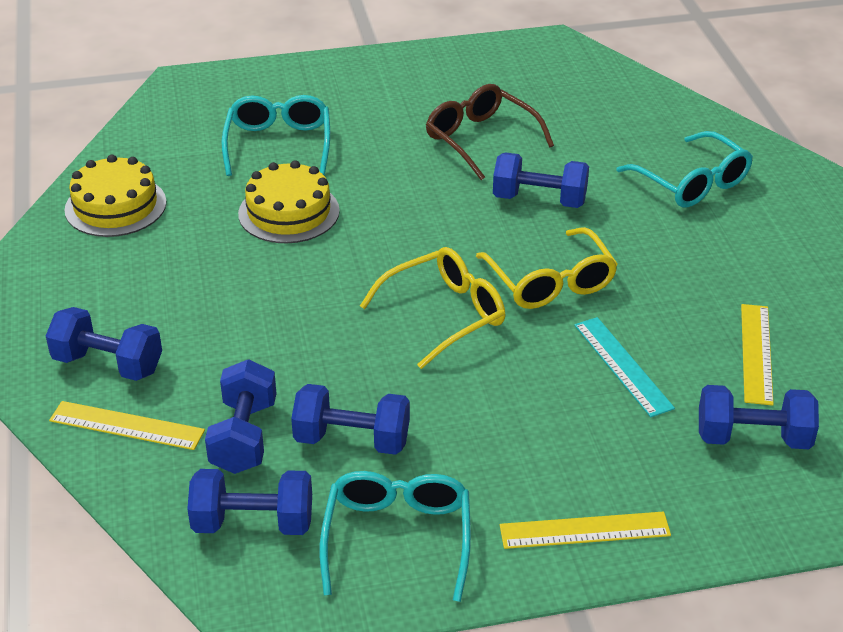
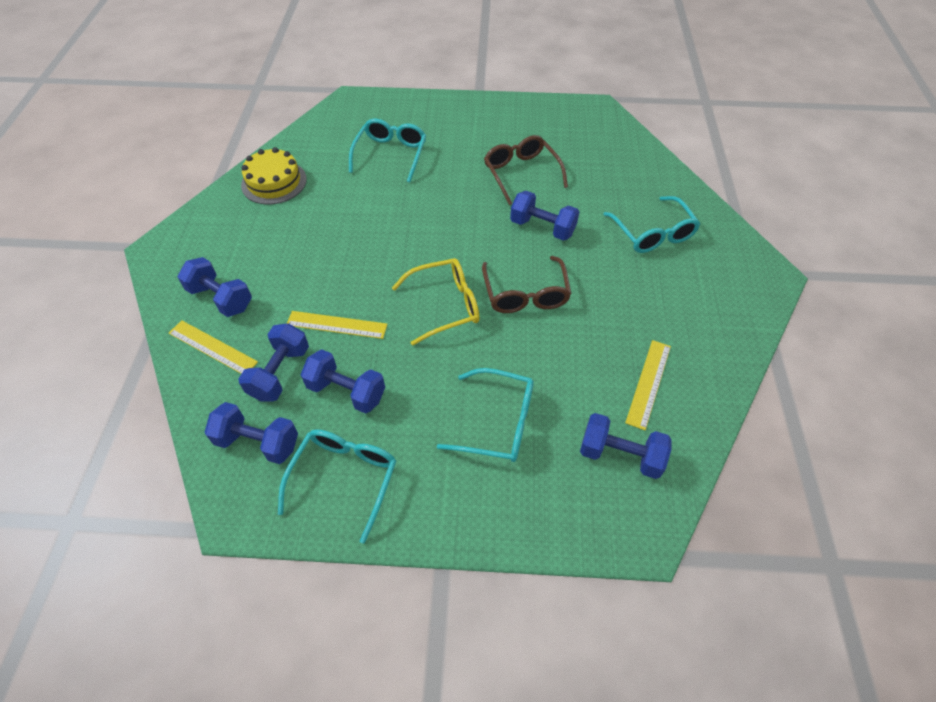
camera: 15 degrees right, 15 degrees up
yellow cake [238,161,340,243] -> none
yellow glasses [476,227,618,309] -> brown glasses [482,256,571,313]
yellow ruler [500,512,671,549] -> yellow ruler moved to [287,311,387,339]
turquoise ruler [574,317,675,417] -> none
none -> turquoise glasses [437,368,534,462]

